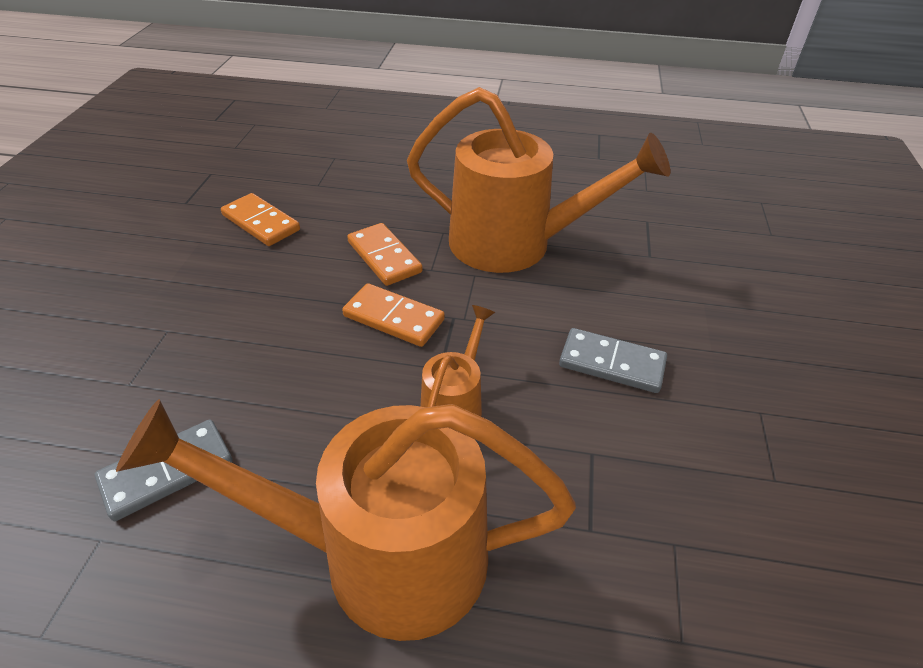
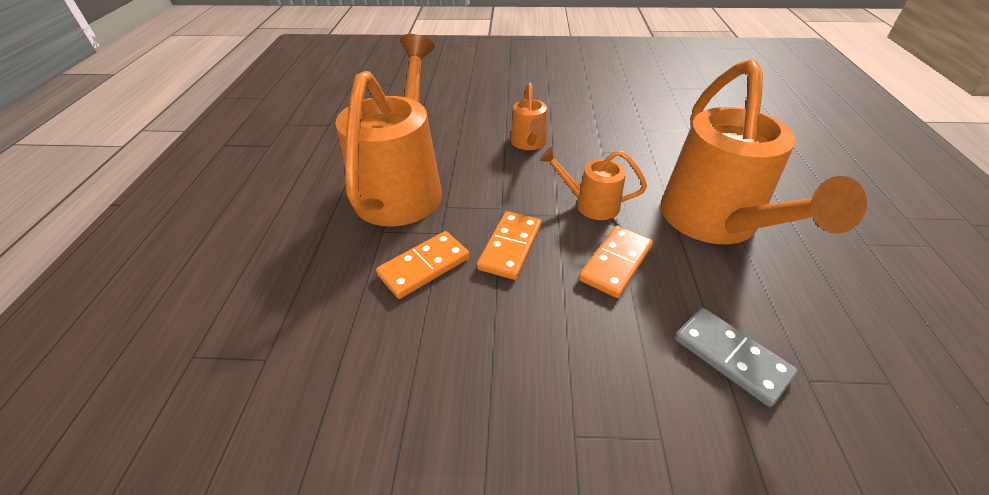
camera: 95 degrees left, 0 degrees up
orange domino [221,193,300,246] -> orange domino moved to [579,226,653,298]
grey domino [559,328,667,393] -> orange watering can [511,83,547,150]

